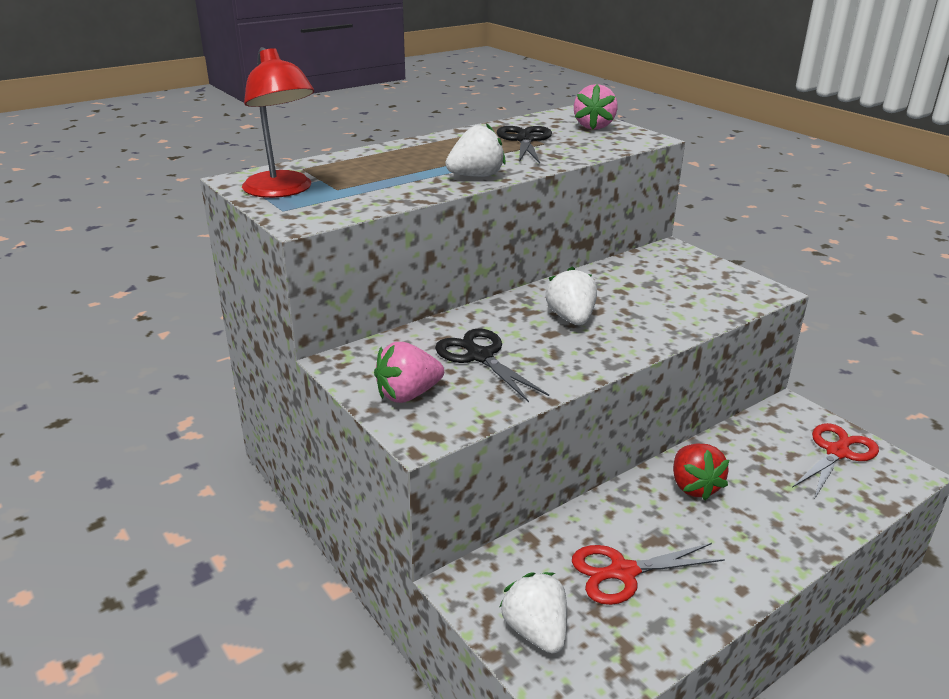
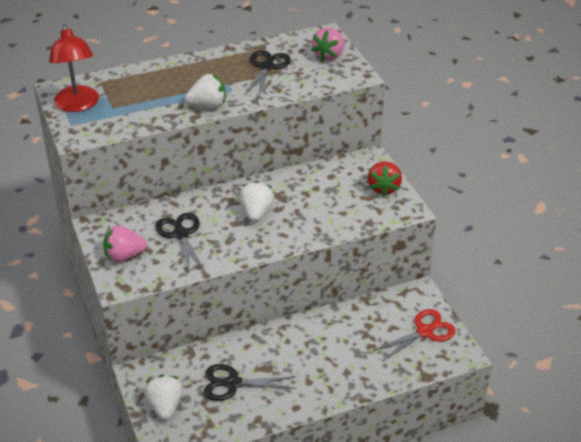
camera: 15 degrees right, 10 degrees up
red scissors [572,543,725,605] -> black scissors [204,364,296,401]
red strawberry [673,444,729,500] -> red strawberry moved to [368,161,402,196]

